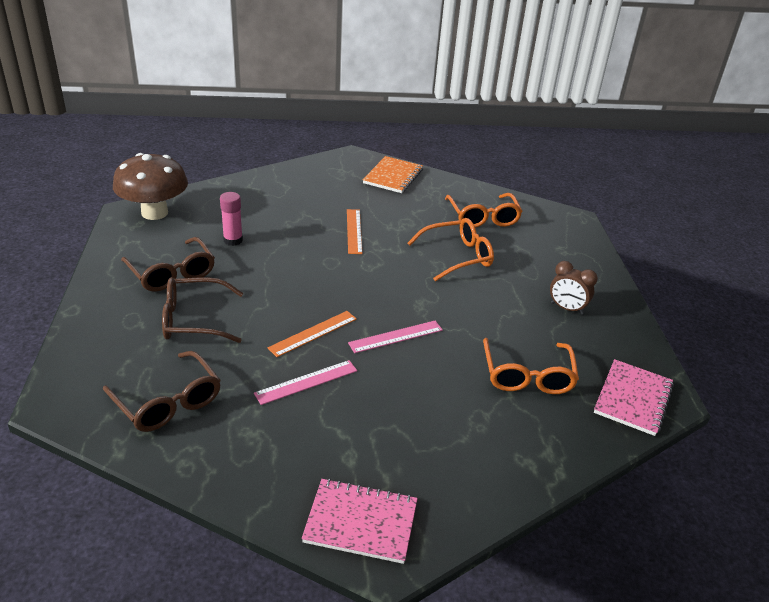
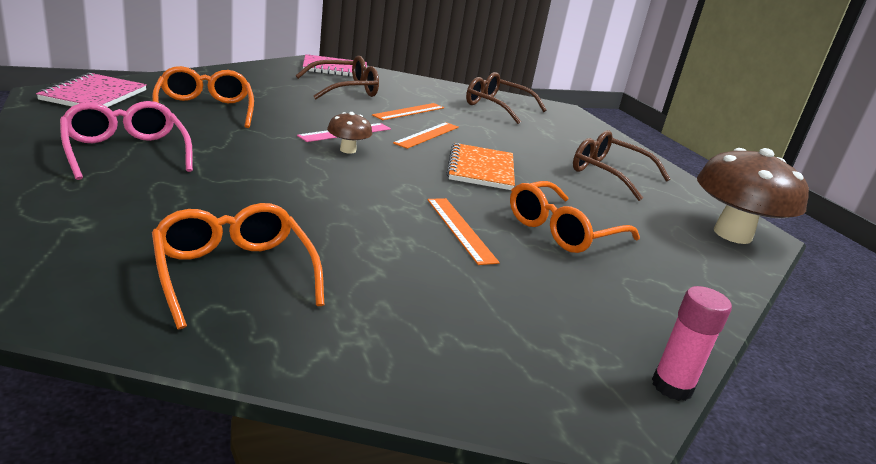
camera: 160 degrees right, 10 degrees down
brown glasses [162,277,243,343] -> brown glasses moved to [296,56,379,99]
pink glue stick [220,192,243,246] -> pink glue stick moved to [652,286,732,401]
pink ruler [254,360,357,405] -> orange ruler [372,103,444,120]
orange notebook [363,156,423,193] -> orange notebook moved to [447,143,515,190]
orange glasses [407,218,494,282] -> orange glasses moved to [510,181,640,253]
brown clock [550,261,598,315] -> pink glasses [60,101,193,180]
none -> brown mushroom [327,112,372,154]

